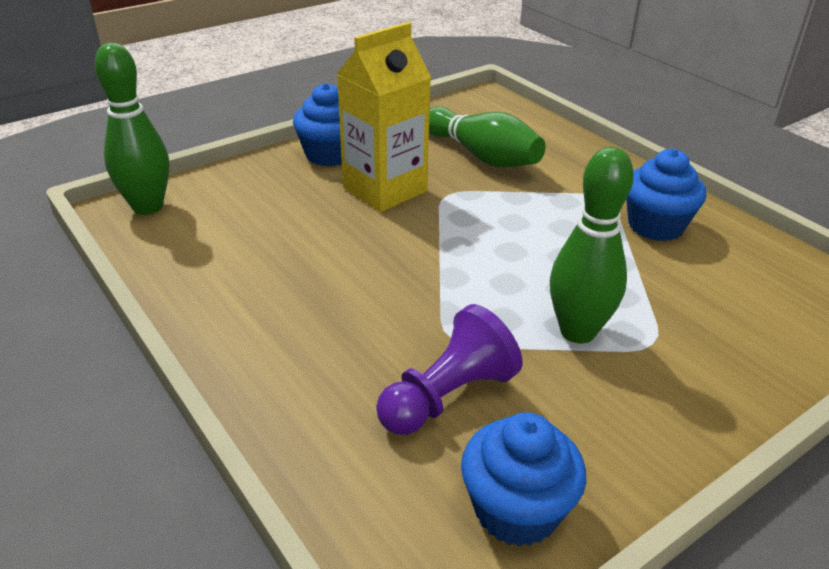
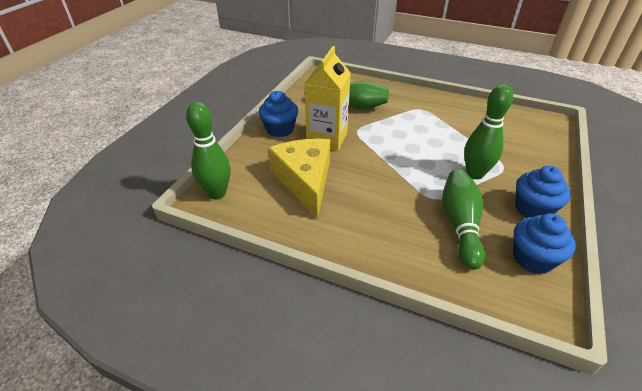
camera: 30 degrees left, 5 degrees up
purple pawn [376,304,522,435] -> green bowling pin [442,169,485,270]
blue cupcake [626,149,706,241] -> blue cupcake moved to [515,166,571,218]
none -> yellow cheese [268,139,330,219]

